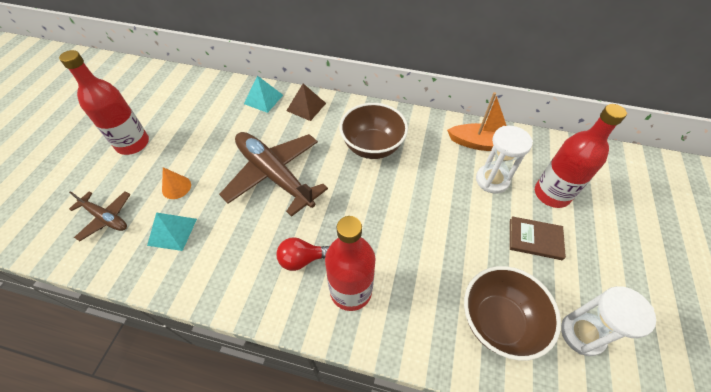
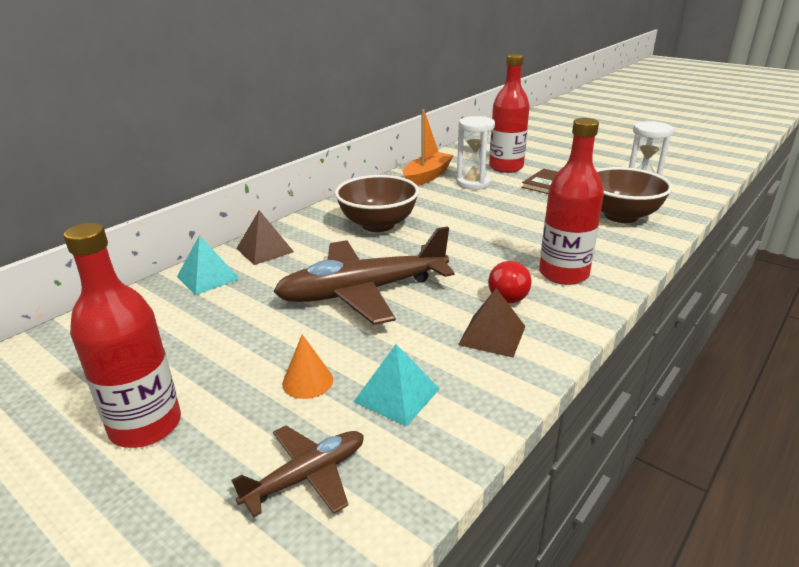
camera: 65 degrees left, 25 degrees down
none -> brown pyramid [458,288,526,358]

